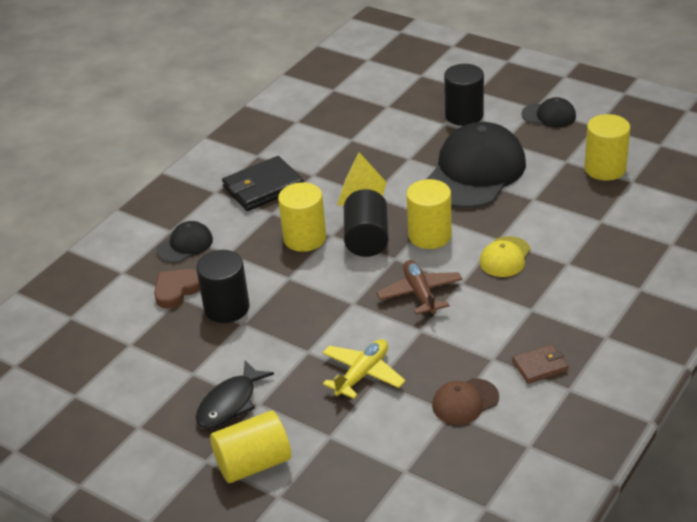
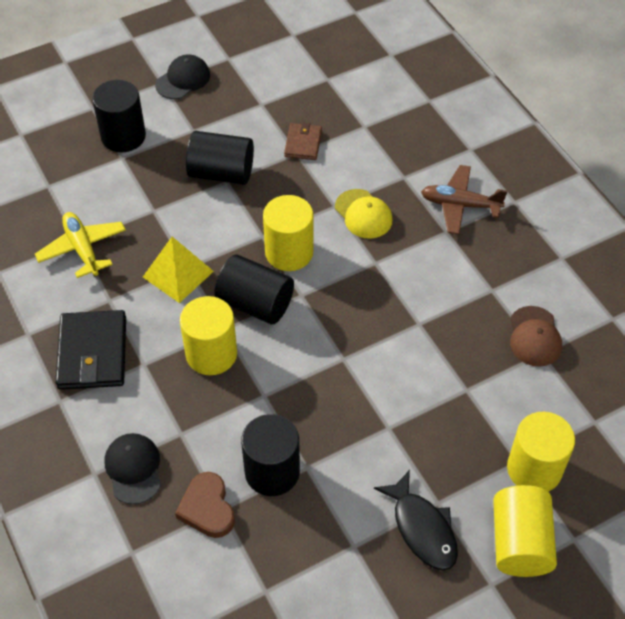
camera: 65 degrees left, 15 degrees up
yellow plane [322,339,405,399] -> yellow plane moved to [35,212,126,278]
brown plane [376,260,463,317] -> brown plane moved to [421,165,507,234]
black cap [427,122,526,208] -> black cylinder [186,131,254,185]
brown wallet [512,344,569,384] -> brown wallet moved to [284,122,322,160]
yellow cylinder [584,114,630,181] -> yellow cylinder moved to [507,412,575,492]

